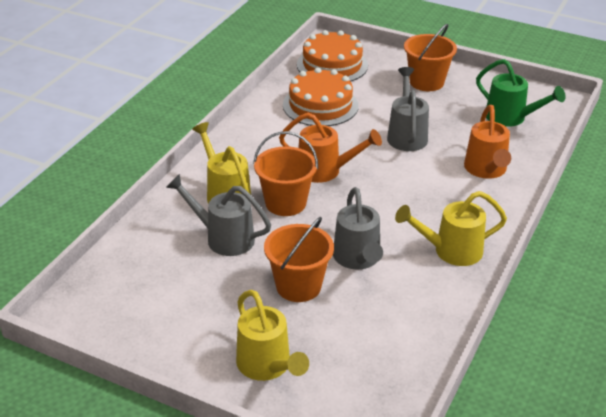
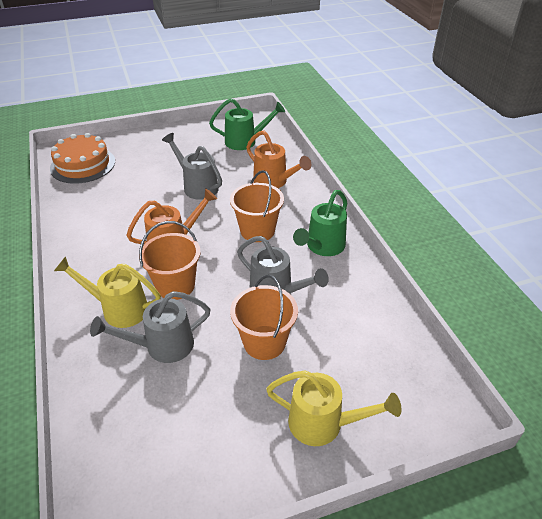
camera: 45 degrees left, 5 degrees up
orange cake [283,67,359,126] -> none
yellow watering can [395,191,507,266] -> green watering can [293,190,347,256]
orange bucket [404,24,457,91] -> orange bucket moved to [230,170,284,242]

